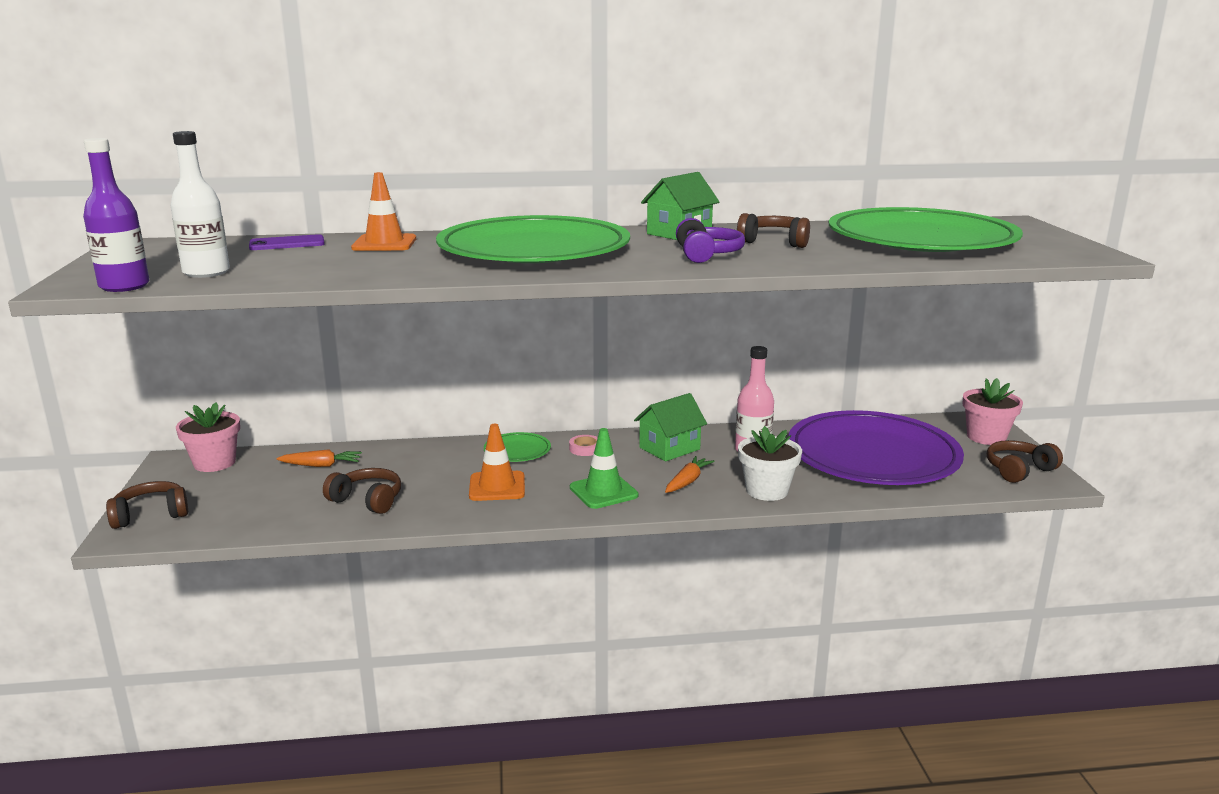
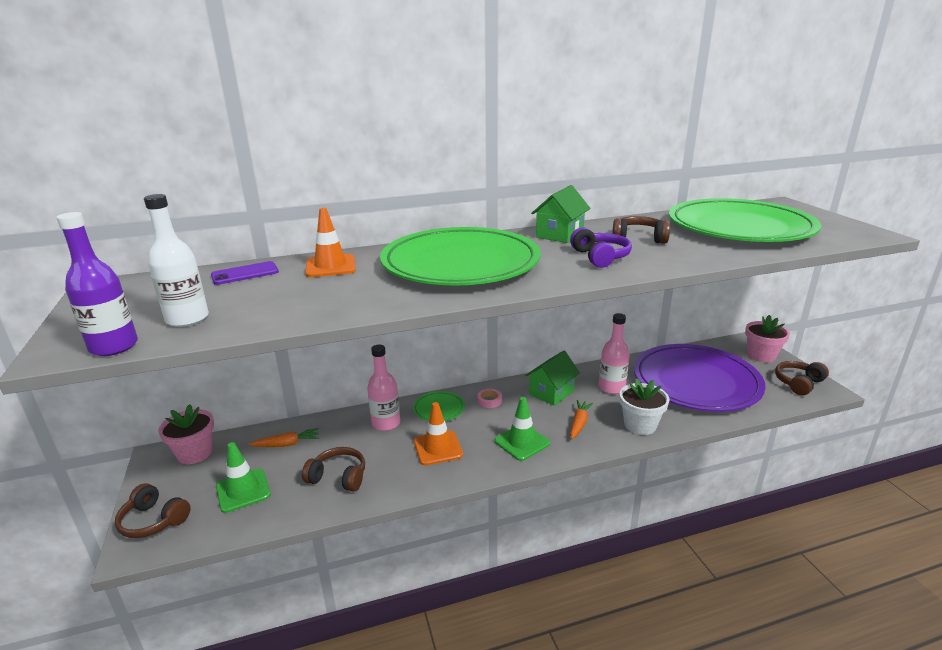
camera: 10 degrees left, 5 degrees up
brown headphones [106,481,188,529] -> brown headphones turned 120 degrees counterclockwise [115,483,191,538]
none -> green traffic cone [216,442,271,513]
none -> pink bottle [367,345,400,431]

